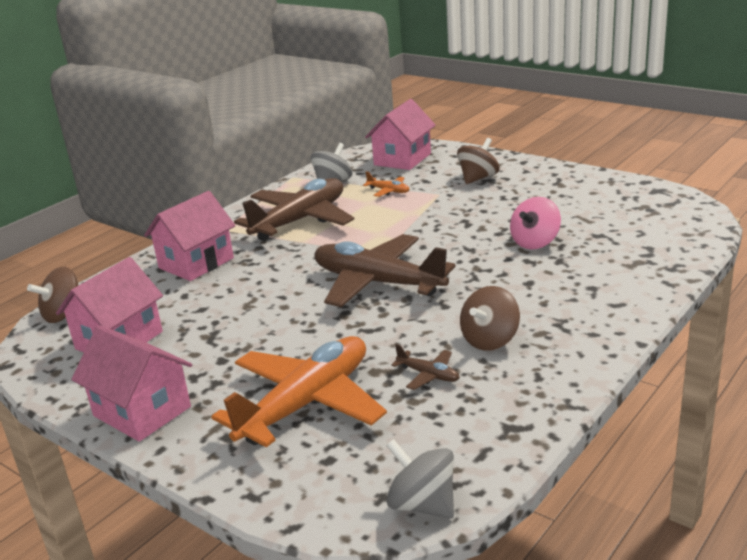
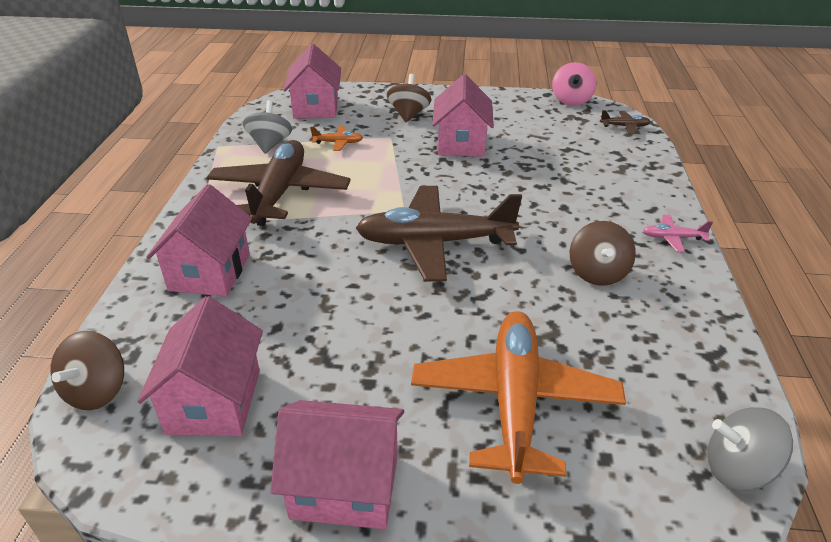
camera: 35 degrees left, 10 degrees up
brown plane [391,344,460,390] -> brown plane moved to [600,110,651,134]
pink spinning top [510,197,561,250] -> pink spinning top moved to [552,62,596,106]
none -> pink house [432,74,494,157]
none -> pink plane [643,215,713,252]

